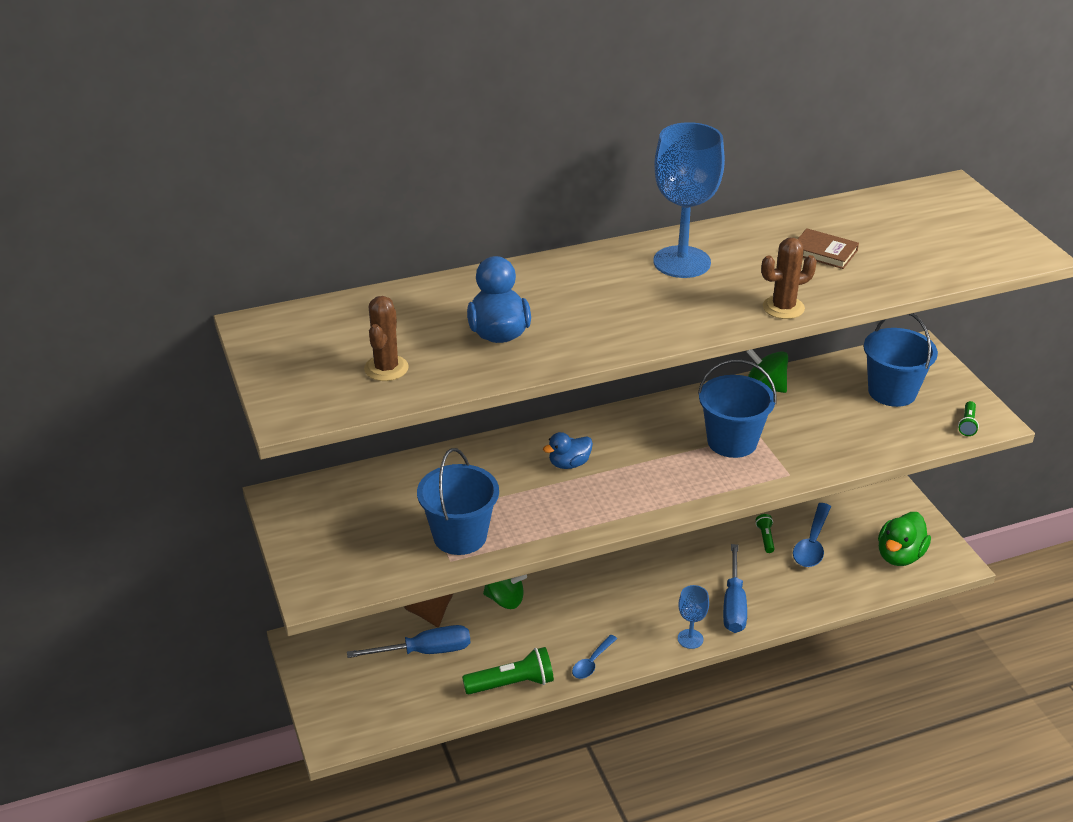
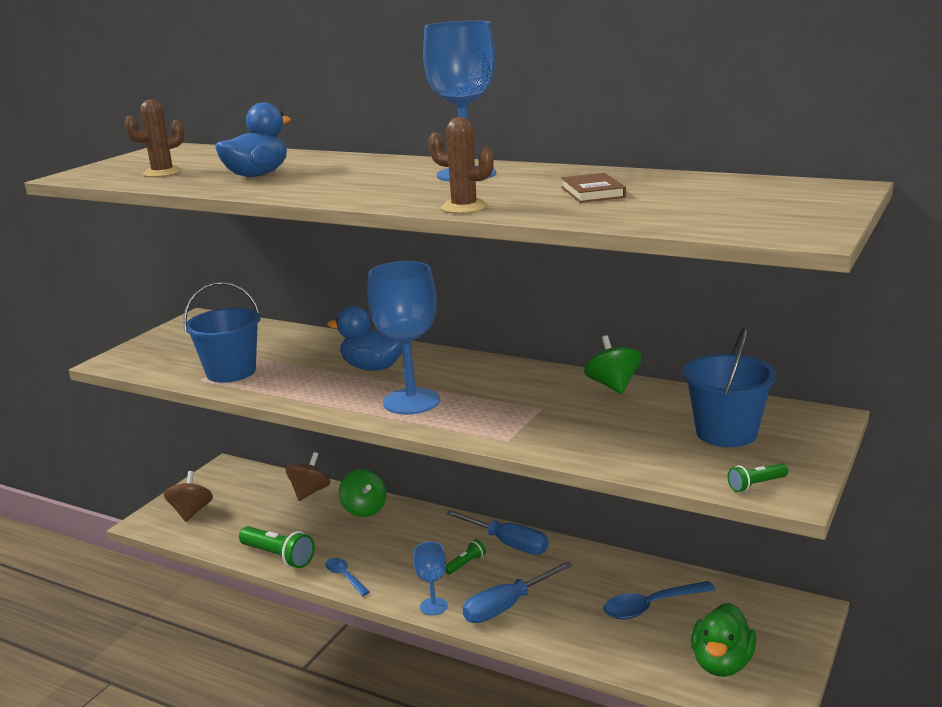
camera: 50 degrees right, 15 degrees down
blue screwdriver [347,625,470,658] -> blue screwdriver moved to [446,510,549,555]
blue duck [543,432,593,469] -> blue duck [327,306,402,371], size x1.57
blue spoon [572,635,617,679] -> blue spoon turned 60 degrees clockwise [325,558,370,596]
blue bucket [698,359,776,458] -> none
green flashlight [756,514,775,553] -> green flashlight moved to [445,539,486,574]
green duck [878,512,931,566] -> green duck turned 60 degrees counterclockwise [691,603,756,677]
none -> brown spinning top [164,471,213,522]
none -> blue goblet [367,261,440,415]

